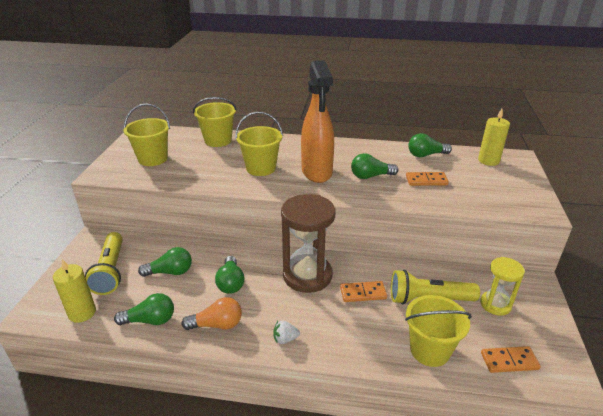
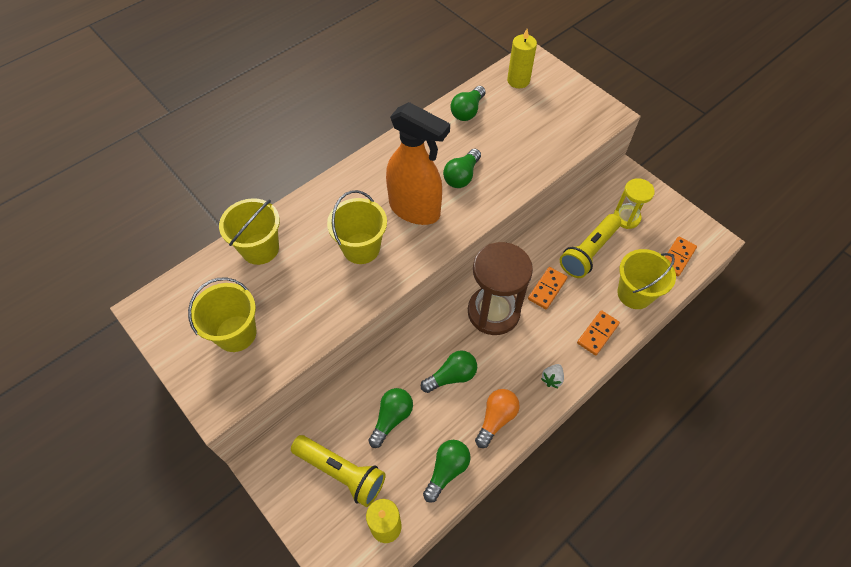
camera: 50 degrees left, 25 degrees up
green light bulb [215,256,244,294] -> green light bulb turned 60 degrees counterclockwise [421,350,477,393]
orange domino [406,172,449,186] -> orange domino moved to [577,310,620,356]

